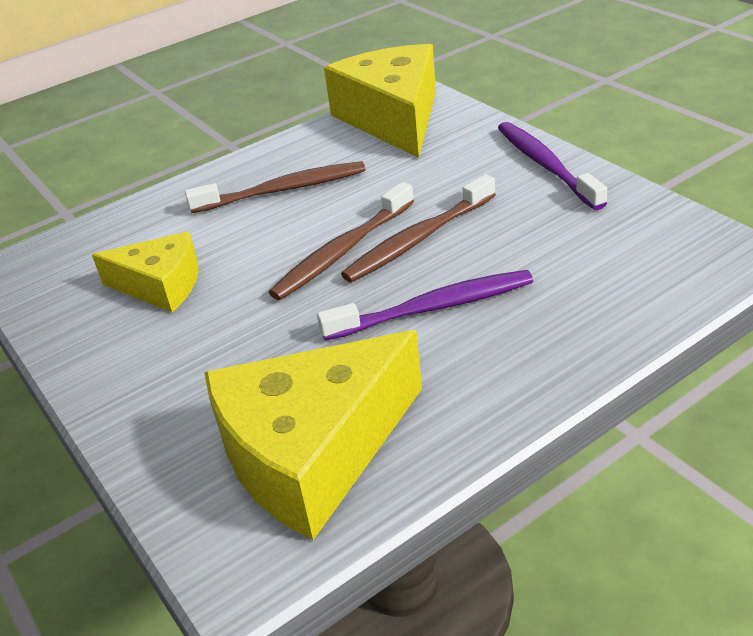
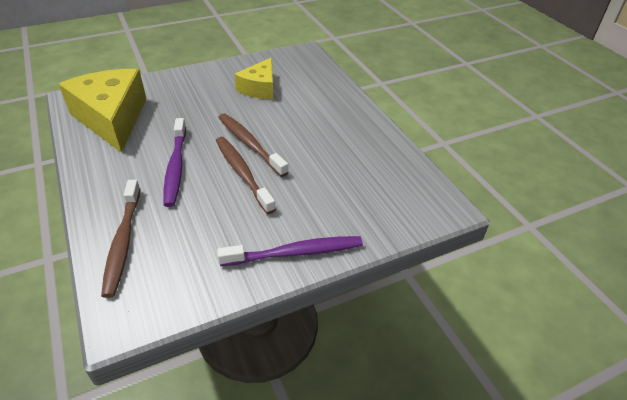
camera: 95 degrees right, 5 degrees up
brown toothbrush [185,161,366,213] -> brown toothbrush moved to [101,180,141,298]
yellow cheese [324,44,436,158] -> none

